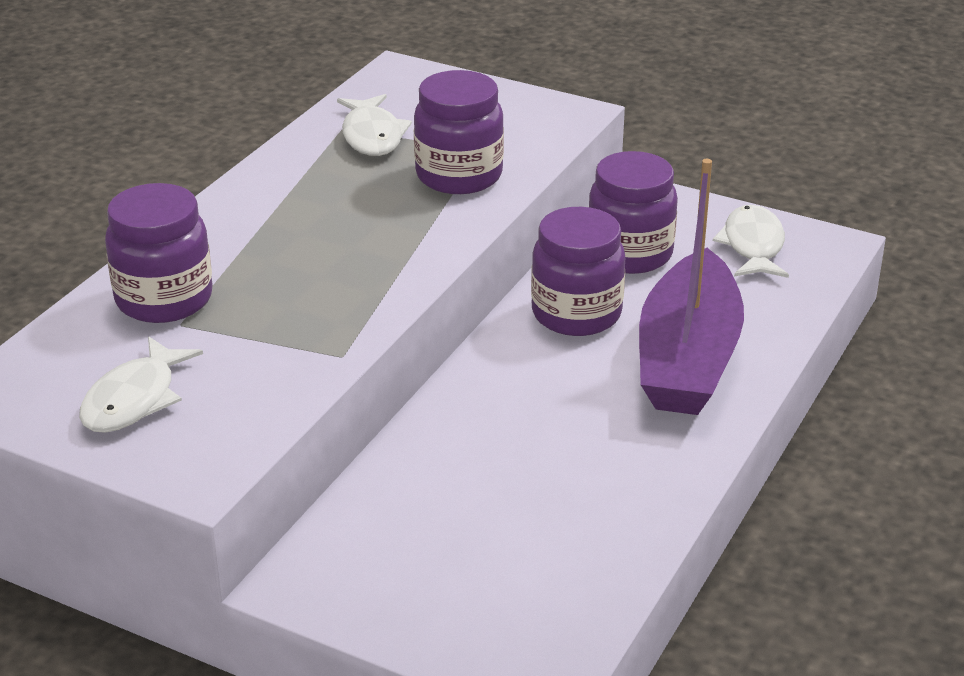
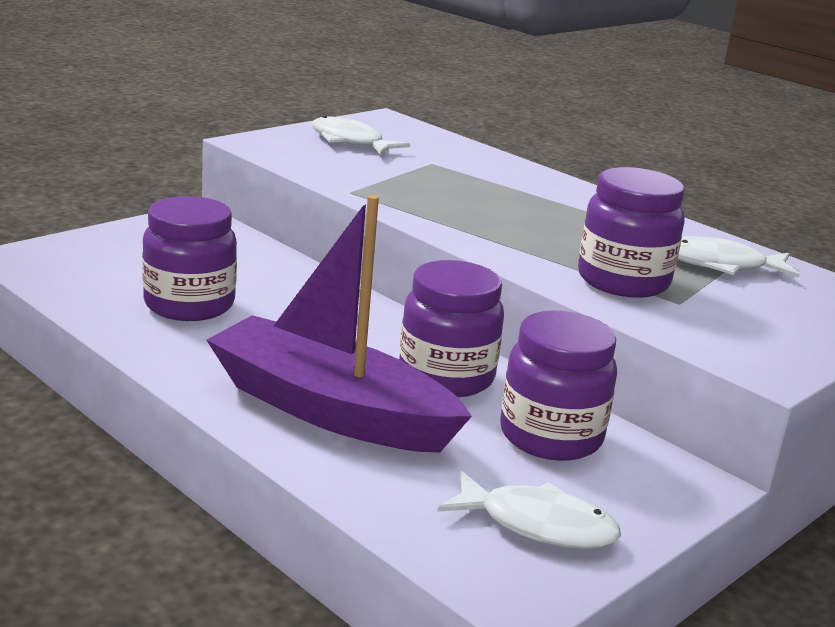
camera: 105 degrees right, 10 degrees down
purple jar [105,183,213,323] -> purple jar moved to [142,196,237,321]

